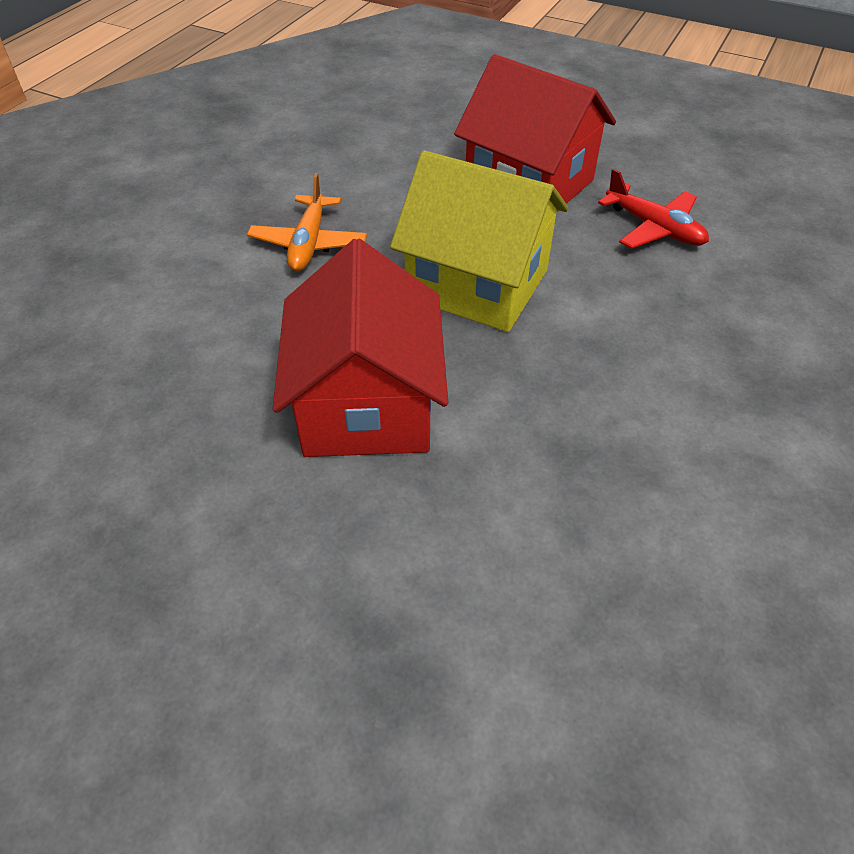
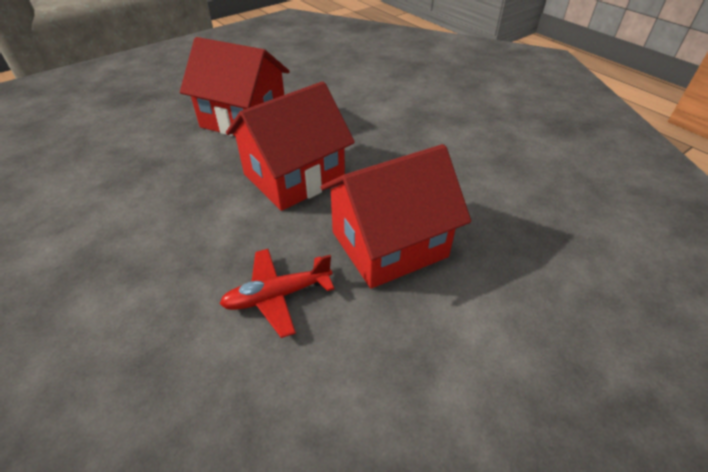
camera: 115 degrees right, 5 degrees down
orange plane [247,173,367,271] -> none
yellow house [390,151,568,332] -> red house [226,81,355,211]

